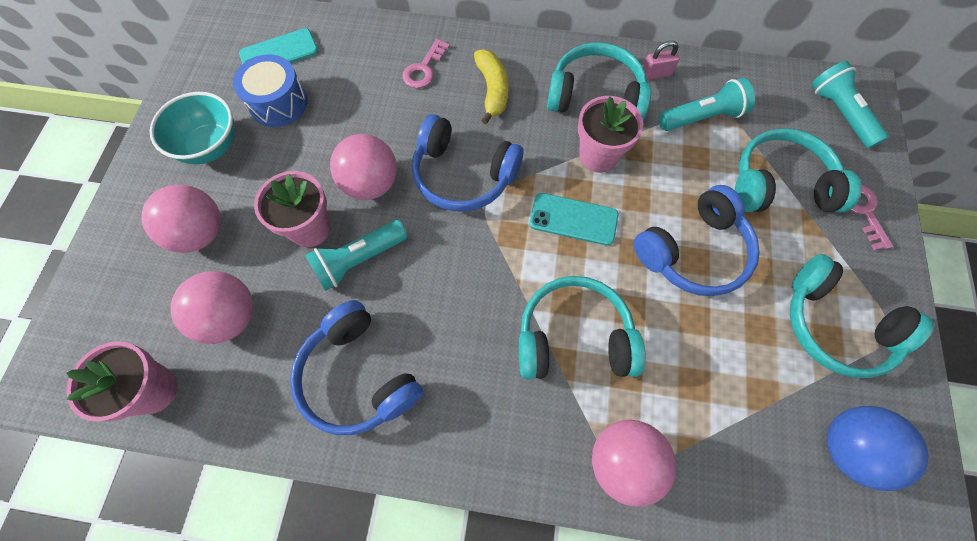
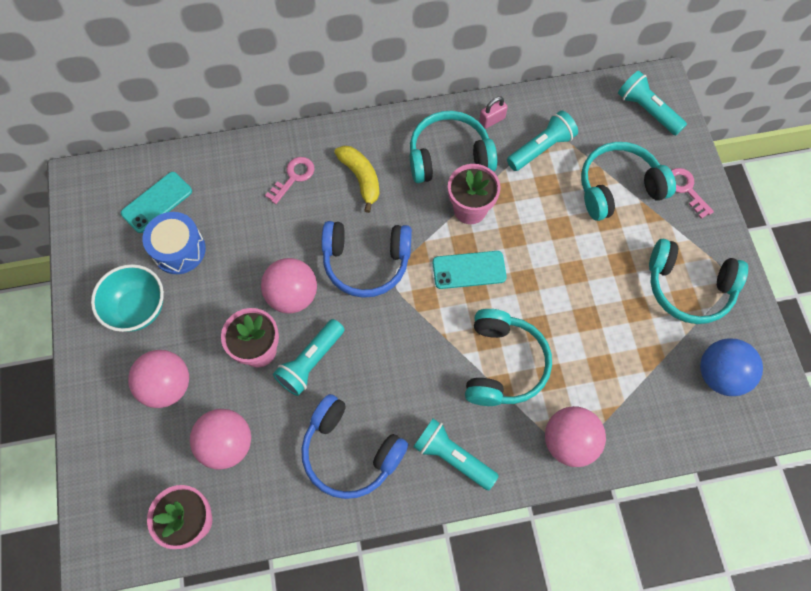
camera: 20 degrees left, 0 degrees up
pink key [402,39,450,88] -> pink key turned 150 degrees counterclockwise [265,157,315,204]
turquoise headphones [519,276,645,379] -> turquoise headphones turned 120 degrees clockwise [465,309,552,406]
blue headphones [634,185,760,296] -> none
none -> turquoise flashlight [413,419,499,490]

